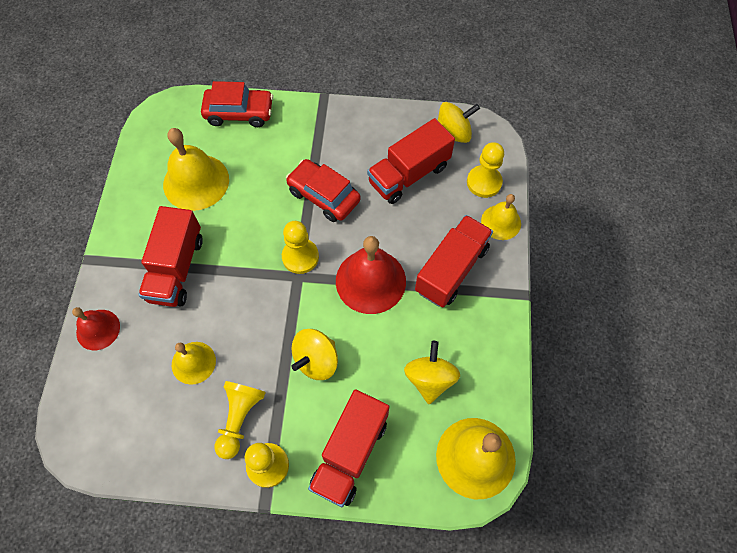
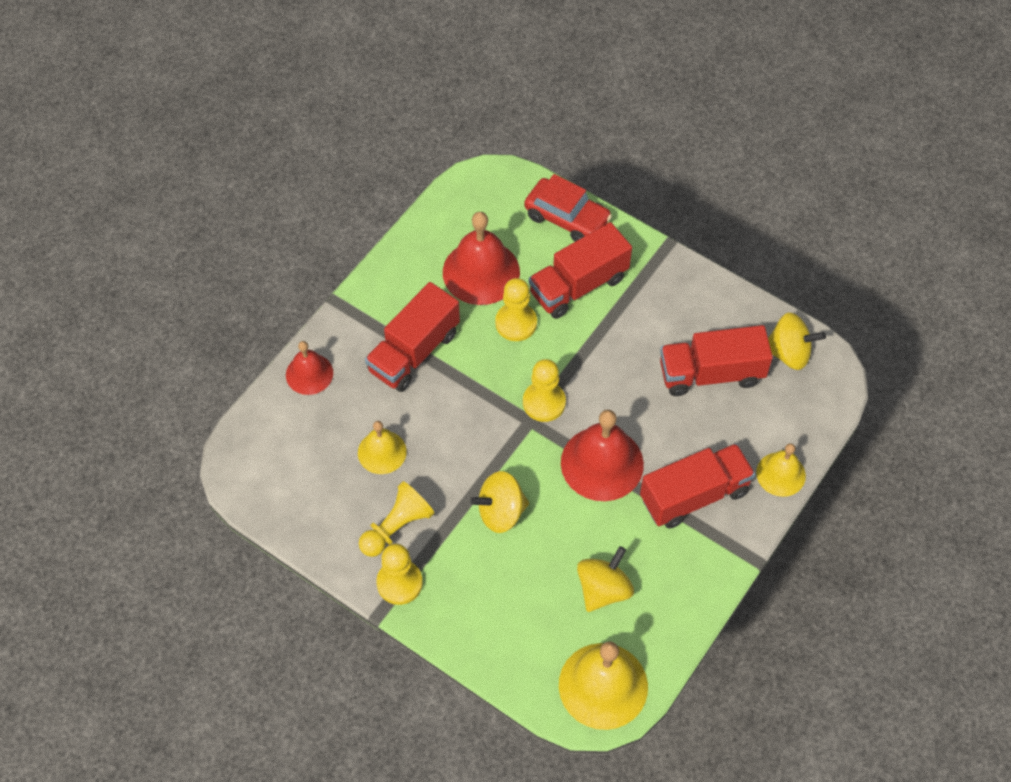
camera: 30 degrees right, 5 degrees down
yellow bell [163,128,229,211] -> red bell [443,212,520,305]
red car [286,159,361,222] -> none
red truck [308,389,389,507] -> red truck moved to [529,222,632,319]
yellow pawn [467,142,504,198] -> yellow pawn moved to [495,278,537,341]

